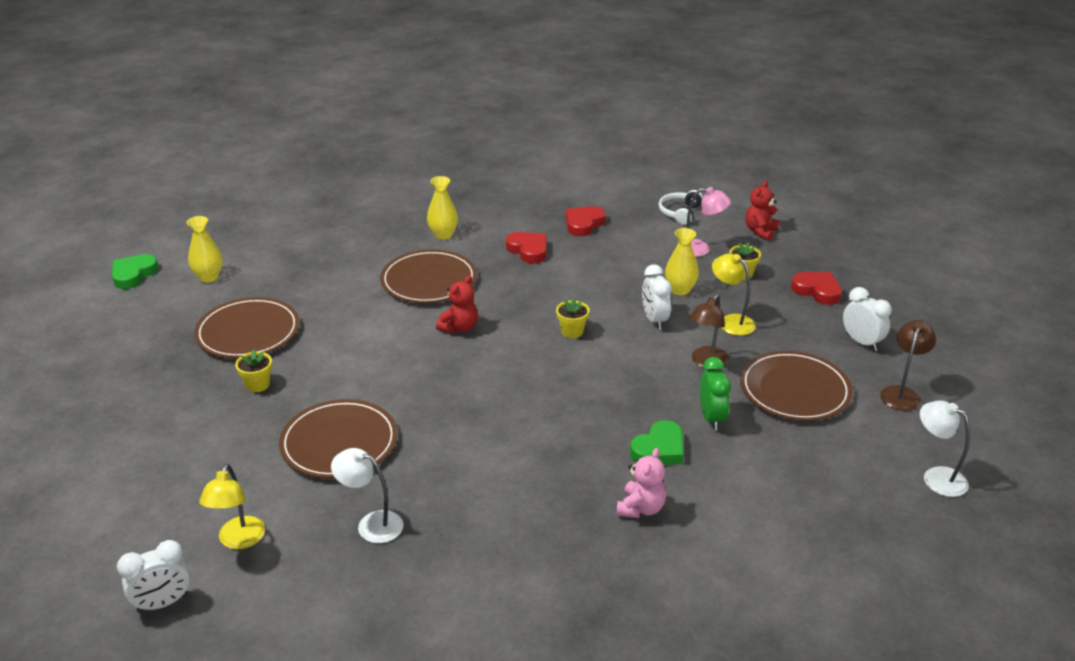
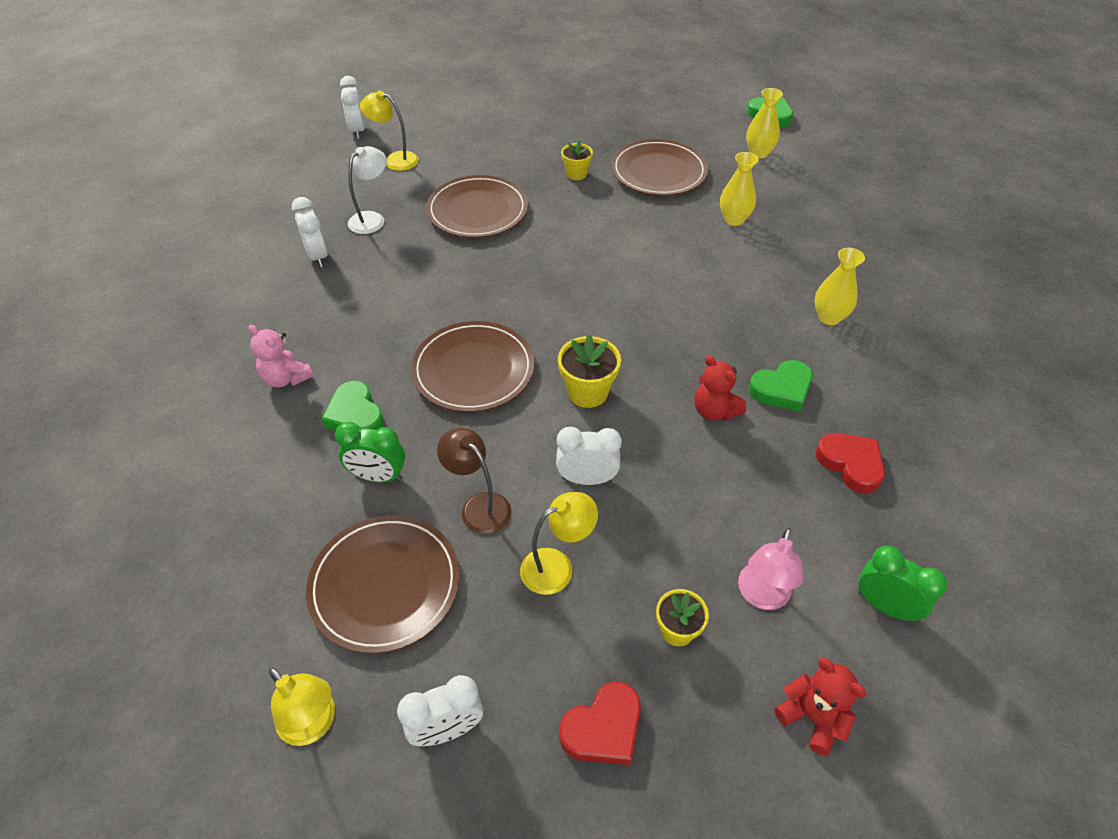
camera: 105 degrees right, 15 degrees up
brown plate [380,250,477,303] -> brown plate moved to [411,321,534,412]
red teddy bear [436,276,478,334] -> red teddy bear moved to [694,355,746,421]
red heart [506,232,547,264] -> green heart [749,360,813,412]
yellow flower pot [556,298,590,338] -> yellow flower pot [558,334,621,408], size x1.50
white headphones [659,190,703,225] -> green clock [858,546,948,622]
yellow vase [665,228,699,295] -> yellow vase moved to [720,152,759,226]
brown lamp [880,320,936,411] -> yellow lamp [268,667,335,746]
white lamp [920,401,970,497] -> none
none -> white clock [292,197,328,267]

